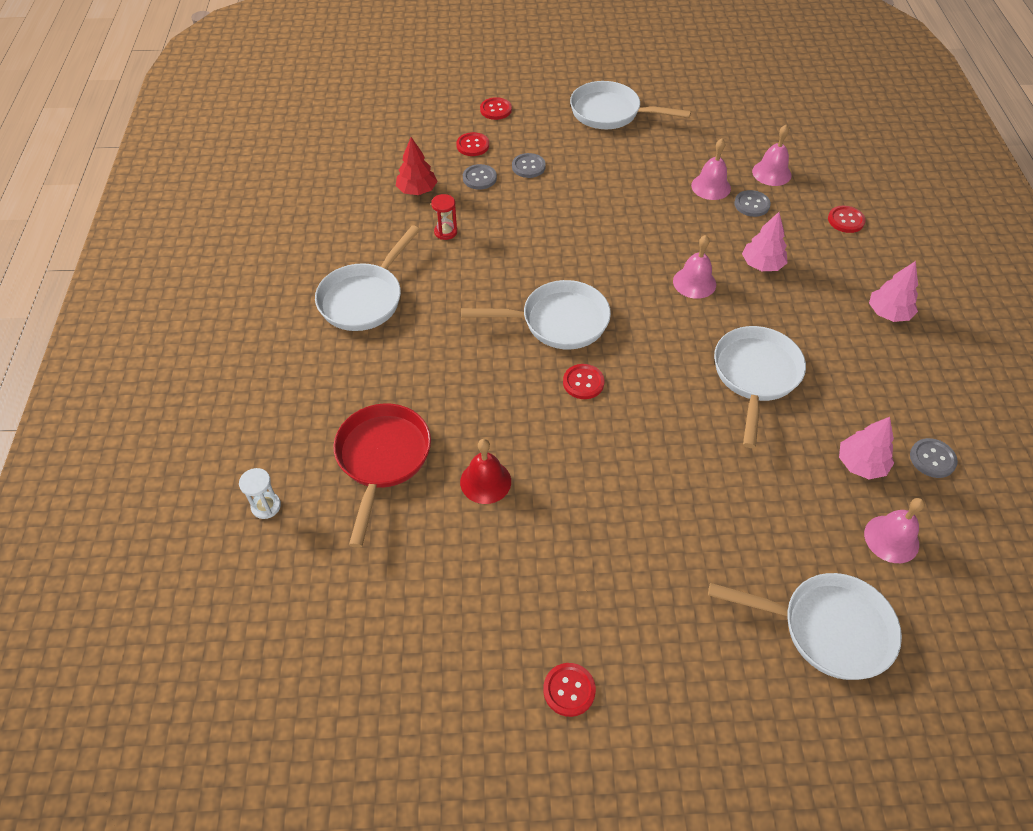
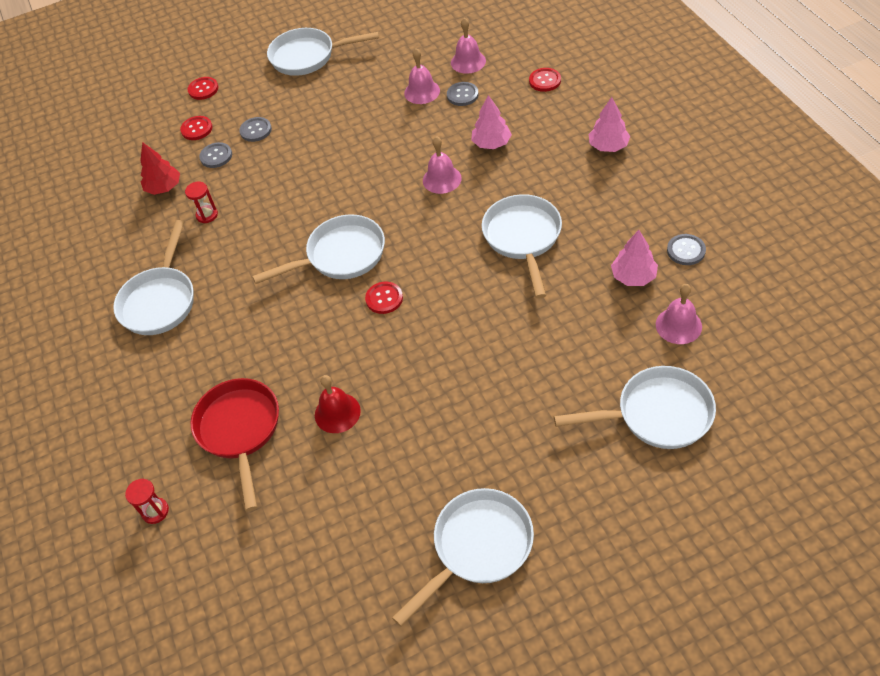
camera: 15 degrees left, 0 degrees up
white hourglass [239,468,281,519] -> red hourglass [125,479,169,524]
red button [543,663,596,717] -> white pan [392,488,534,627]

